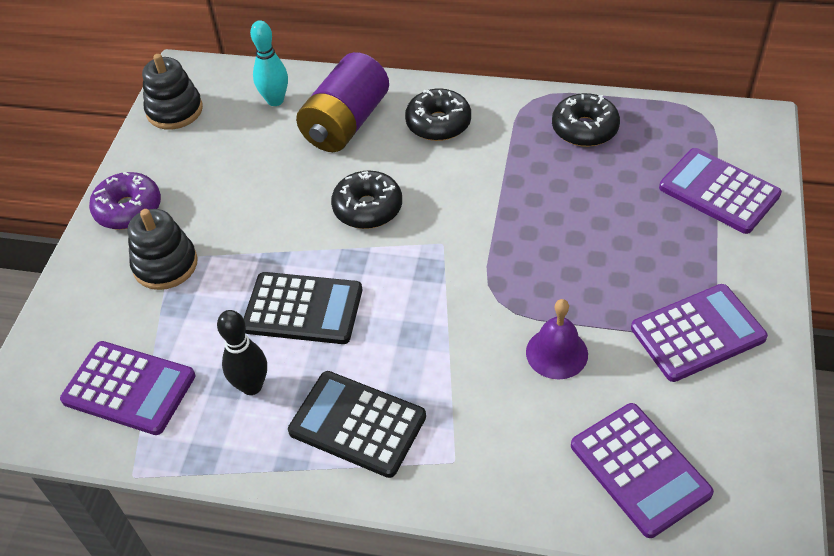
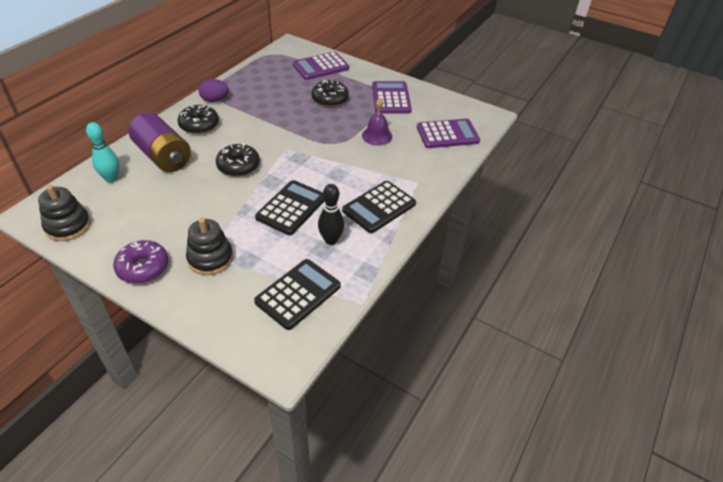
camera: 75 degrees left, 5 degrees down
purple calculator [60,341,195,435] -> black calculator [254,259,341,330]
black donut [552,93,620,147] -> black donut moved to [312,80,349,107]
none -> purple egg [199,79,229,102]

